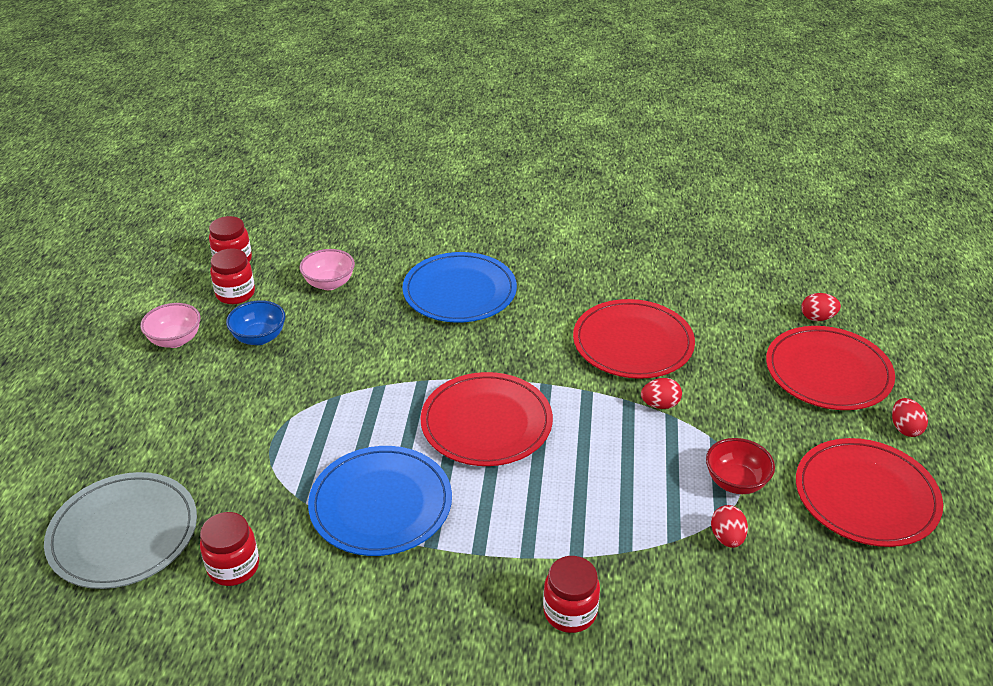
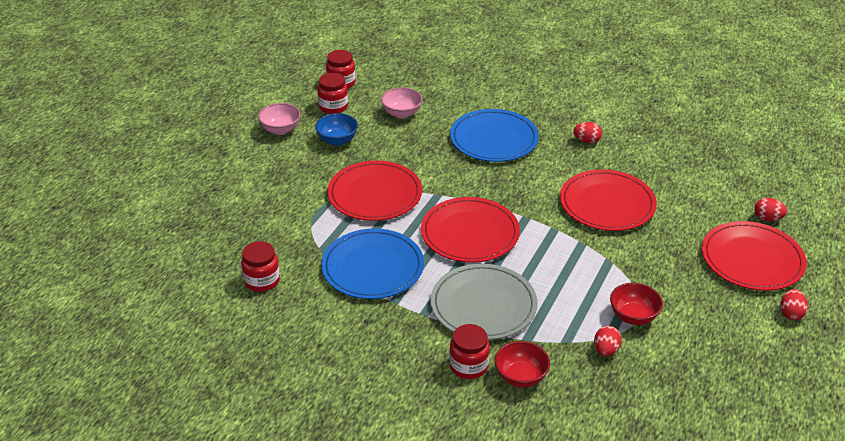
camera: 20 degrees right, 0 degrees up
grey plate [44,472,197,589] -> grey plate moved to [430,264,537,340]
red egg [641,378,682,409] -> red egg moved to [573,122,602,144]
red plate [796,438,943,547] -> red plate moved to [328,161,422,221]
none -> red bowl [495,341,550,388]

